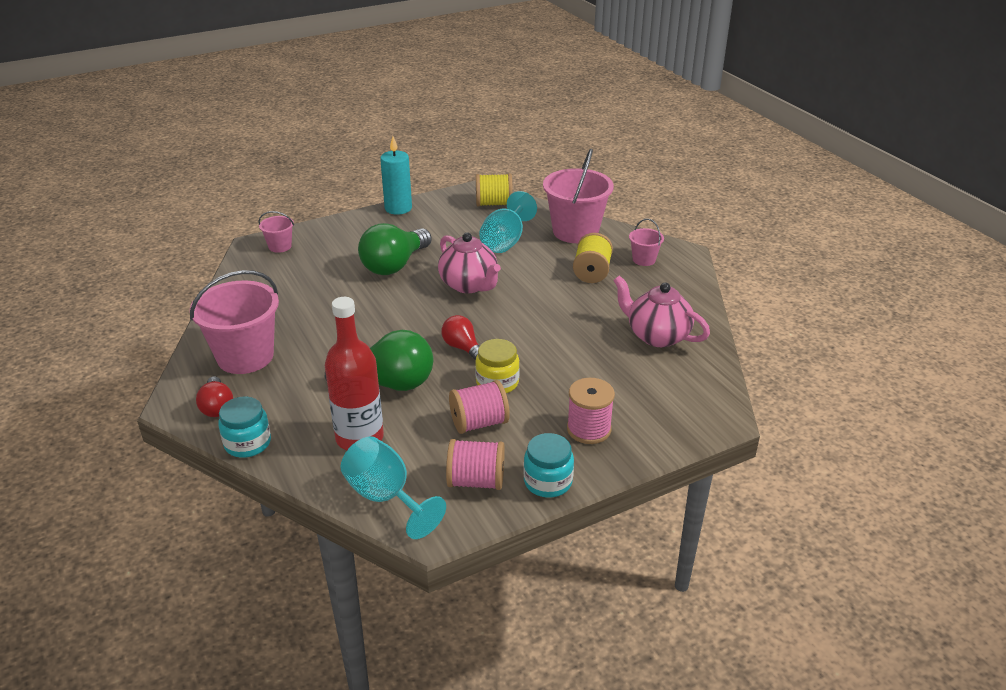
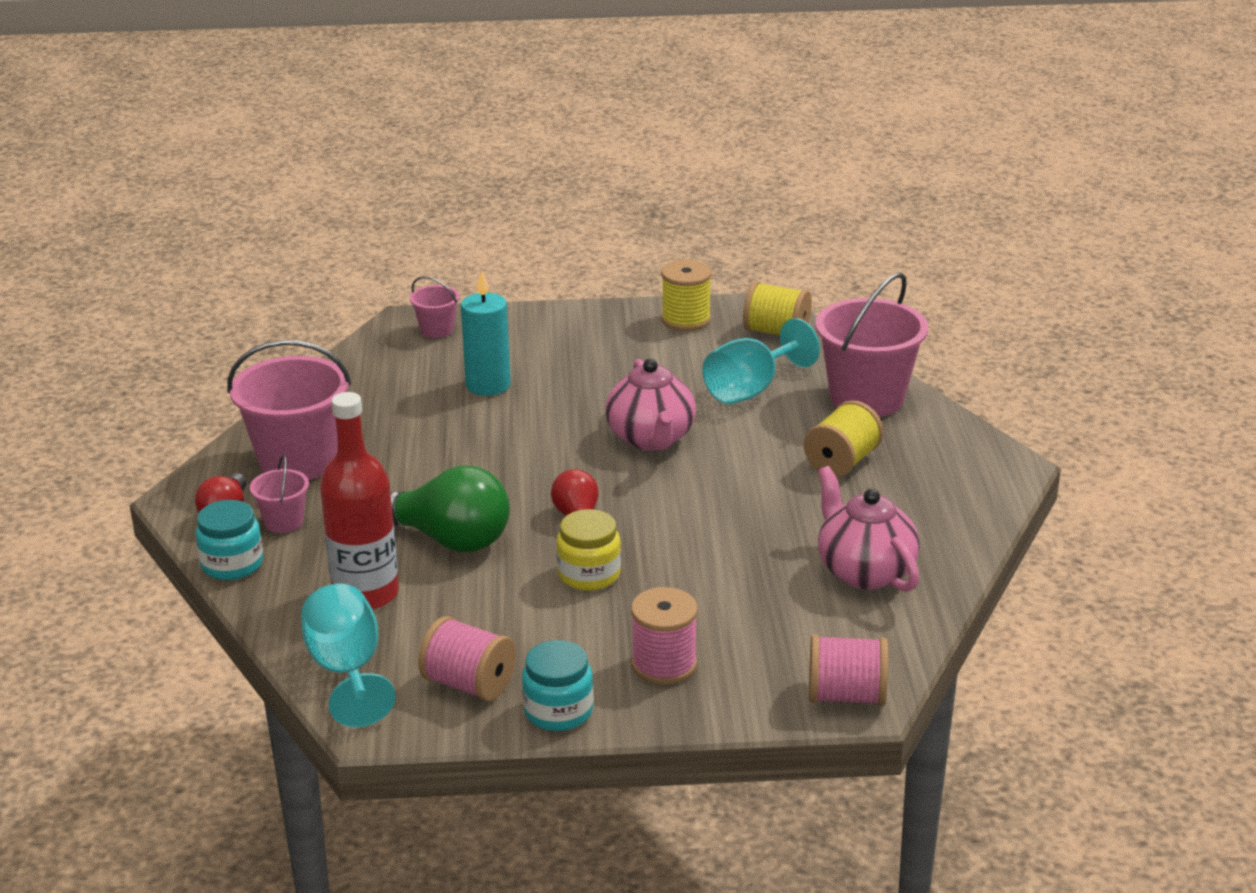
camera: 25 degrees right, 5 degrees down
green light bulb [358,223,432,275] -> none
turquoise candle [380,136,412,215] -> turquoise candle moved to [461,270,511,396]
pink spool [449,380,510,434] -> pink spool moved to [809,634,888,706]
pink bucket [629,219,664,266] -> pink bucket moved to [250,454,309,533]
none -> yellow spool [661,260,712,331]

